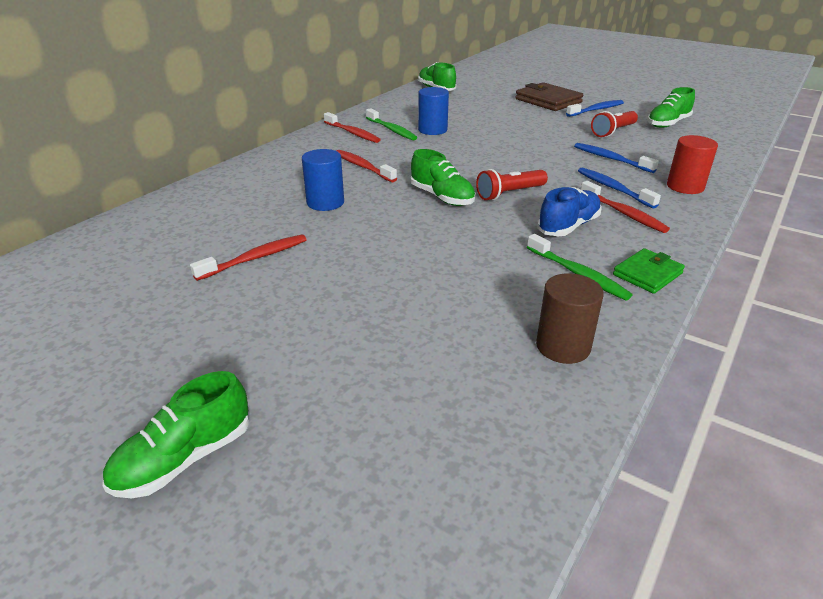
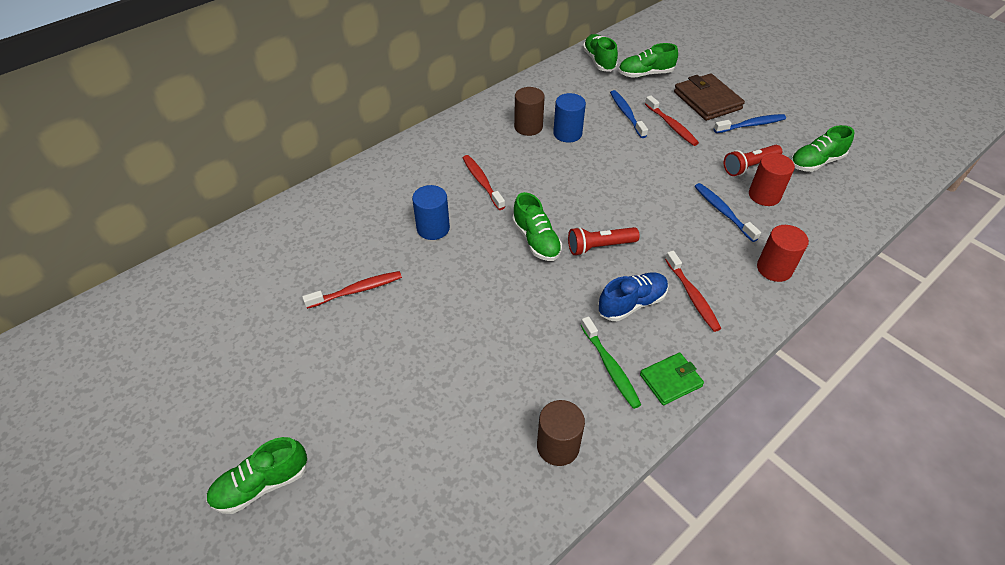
camera: 15 degrees right, 15 degrees up
red toothbrush [324,112,381,143] -> red toothbrush moved to [645,95,699,146]
green toothbrush [366,108,417,141] -> brown cylinder [514,87,545,136]
blue toothbrush [578,167,661,209] -> blue toothbrush moved to [610,90,648,138]
none -> green shoe [618,43,678,78]
none -> red cylinder [749,153,795,206]

